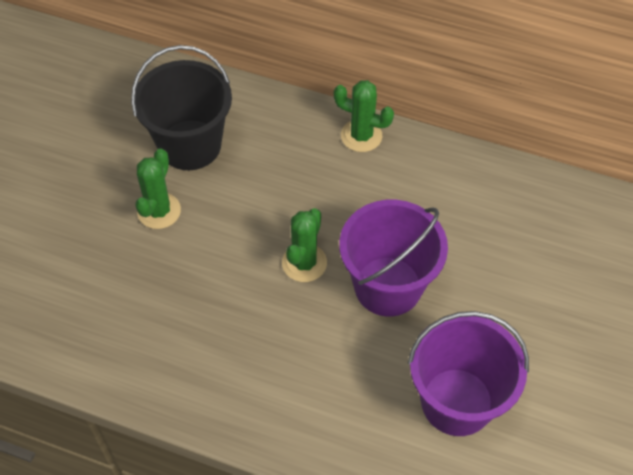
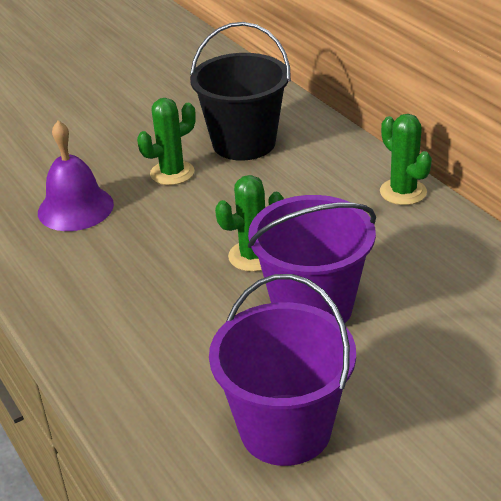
camera: 40 degrees right, 20 degrees down
none -> purple bell [38,120,114,231]

